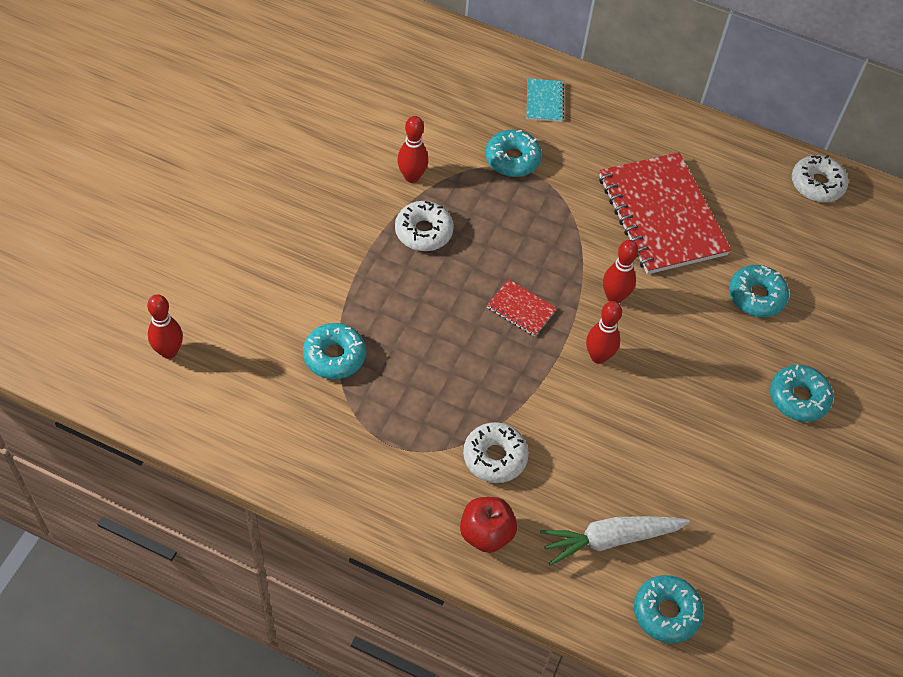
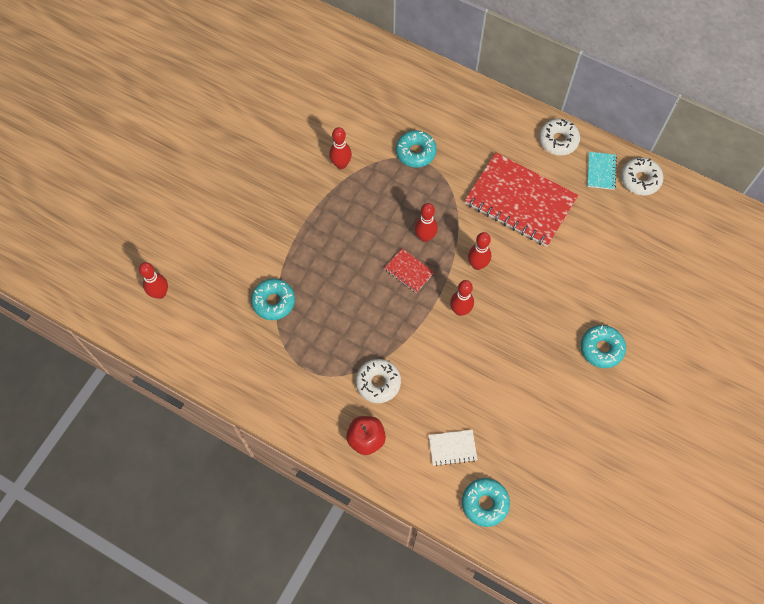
camera: 10 degrees right, 10 degrees up
white donut [395,201,454,251] -> white donut moved to [539,119,580,156]
turquoise notebook [527,78,564,122] -> turquoise notebook moved to [587,152,617,190]
white carrot [540,516,690,566] -> white notebook [429,430,478,466]
red notebook [599,152,731,274] -> red notebook turned 45 degrees counterclockwise [465,153,578,247]
turquoise donut [729,265,789,317] -> none
none -> red bowling pin [415,203,438,242]

